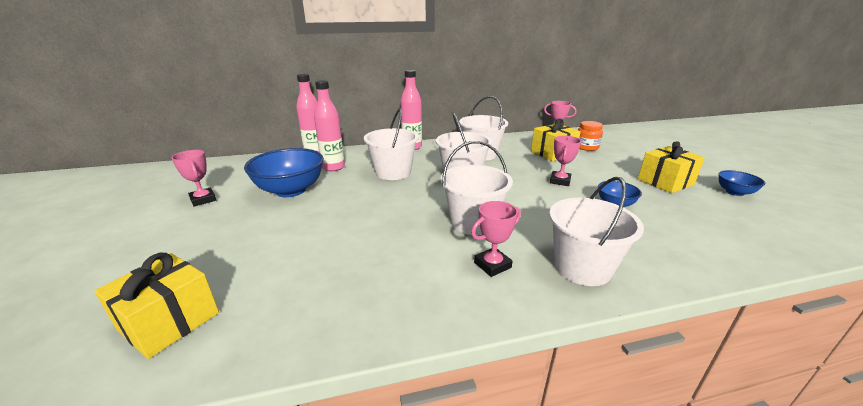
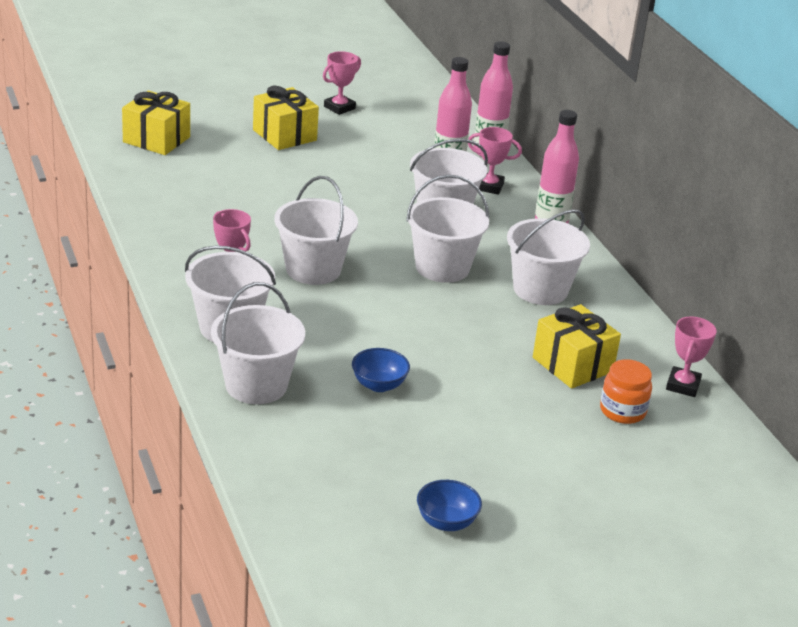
camera: 80 degrees right, 5 degrees up
blue bowl [244,148,324,197] -> none
pink trophy [550,135,581,186] -> pink trophy moved to [468,127,522,195]
yellow gift [638,141,705,193] -> yellow gift moved to [253,86,319,150]
none -> white bucket [211,282,305,404]

